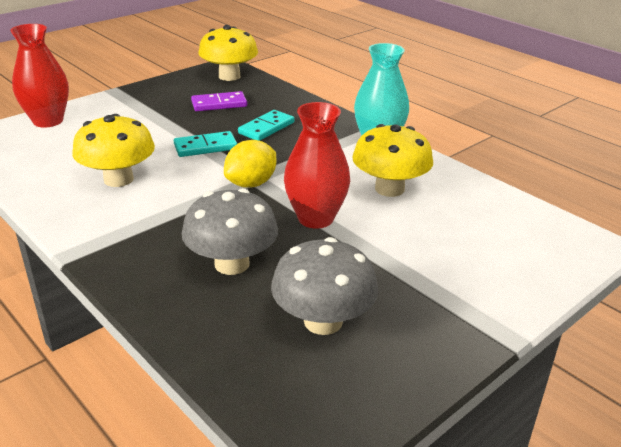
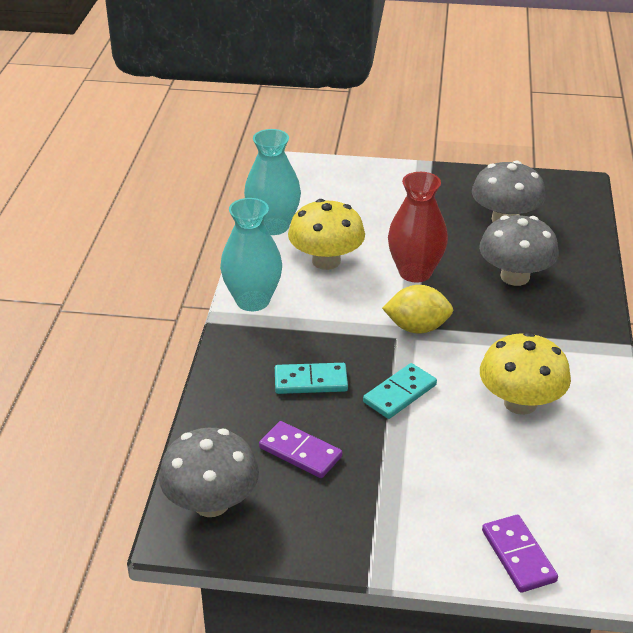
camera: 130 degrees left, 5 degrees up
red vase [10,24,69,127] -> purple domino [482,515,558,593]
turquoise domino [174,131,237,157] -> turquoise domino turned 75 degrees counterclockwise [363,363,437,419]
yellow mushroom [198,25,258,81] -> grey mushroom [159,428,259,517]
none -> turquoise vase [244,129,301,235]

